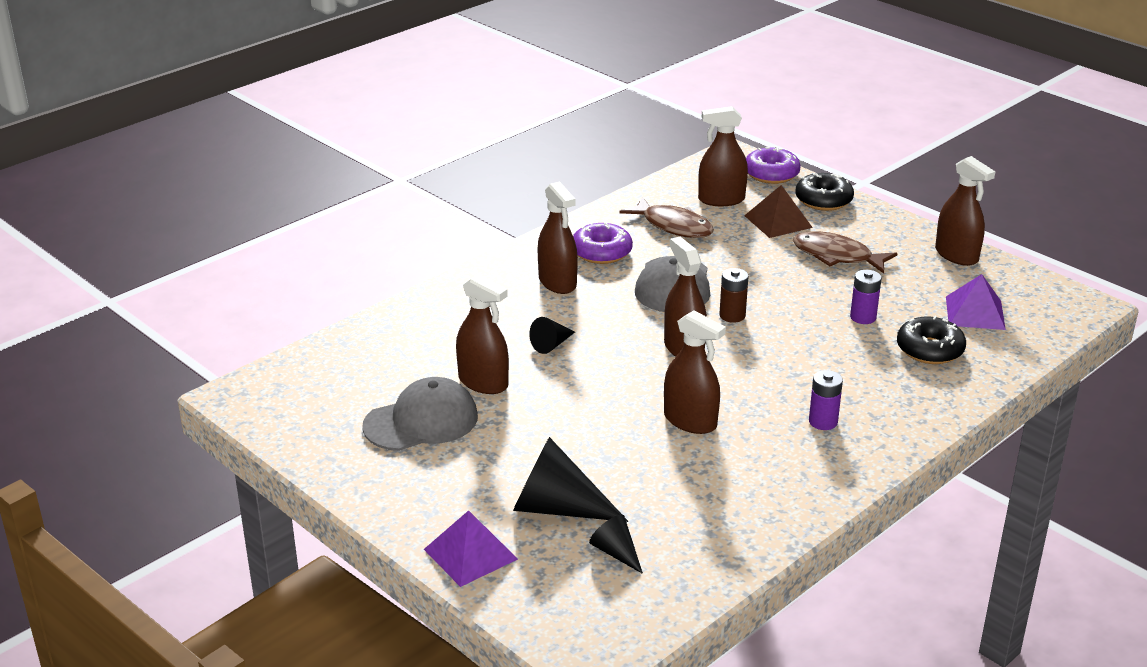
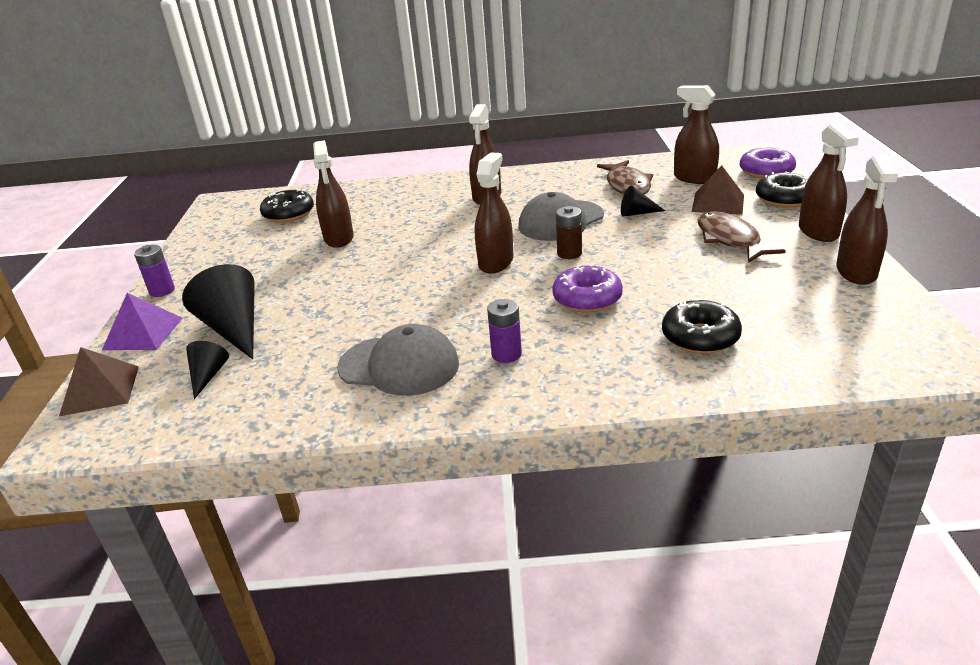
camera: 45 degrees right, 0 degrees up
grey cap [362,377,478,451] -> grey cap moved to [337,324,459,396]
black cone [529,317,575,354] -> black cone moved to [621,185,665,217]
purple donut [573,222,633,264] -> purple donut moved to [552,264,623,313]
brown spray bottle [664,310,726,434] -> brown spray bottle moved to [799,123,859,242]
purple battery [850,270,882,324] -> purple battery moved to [134,245,175,297]
purple pyramid [946,274,1006,330] -> none
none -> brown pyramid [59,347,139,417]
none -> black donut [260,189,314,223]

